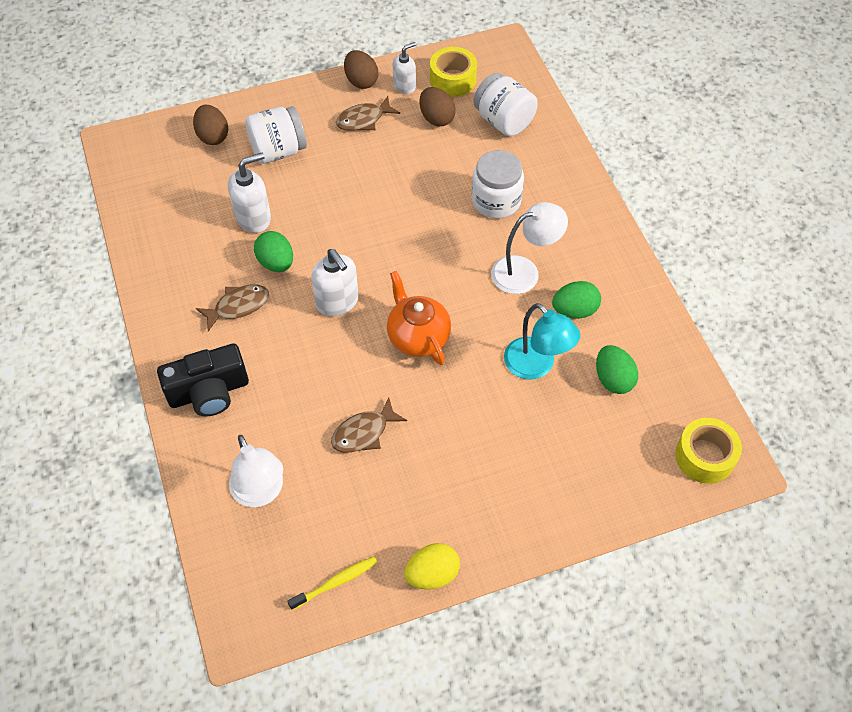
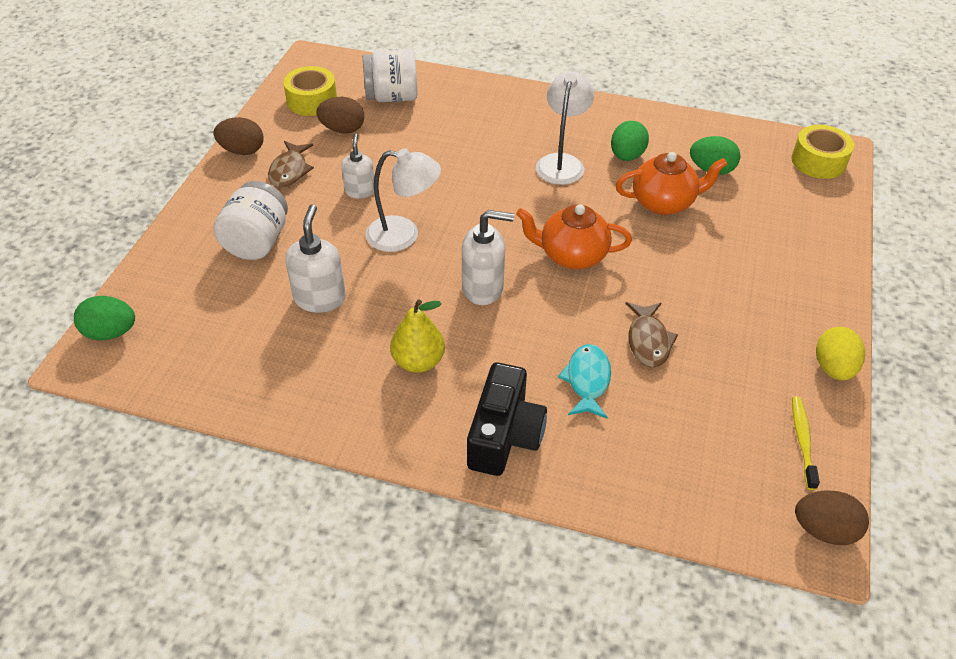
camera: 55 degrees left, 10 degrees down
brown egg [193,105,228,145] -> brown egg moved to [795,490,869,545]
brown fish [196,284,269,331] -> yellow pear [390,299,445,373]
white lamp [229,435,283,507] -> white lamp moved to [366,148,441,252]
green egg [254,231,293,272] -> green egg moved to [74,296,135,340]
white soap dispenser [393,42,416,94] -> white soap dispenser moved to [341,133,374,199]
white jar [472,150,524,218] -> none
turquoise lamp [504,303,580,379] -> orange teapot [616,152,727,215]
none -> turquoise fish [558,344,611,419]

